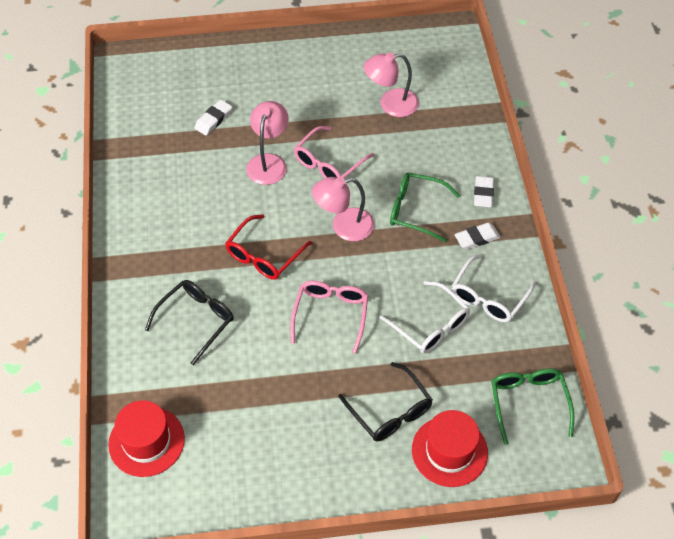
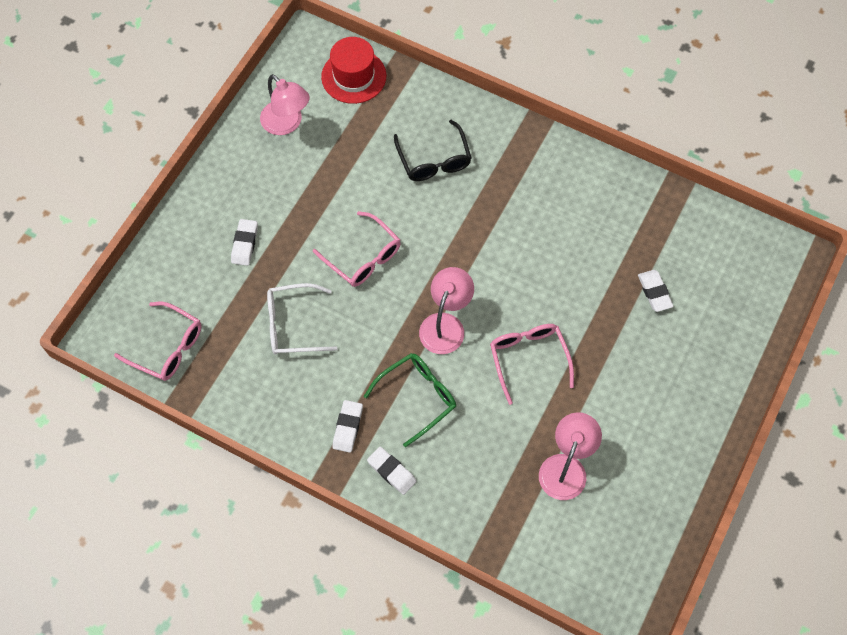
camera: 125 degrees right, 10 degrees up
red glasses [225,214,311,280] -> none
pink lamp [246,101,289,185] -> pink lamp moved to [260,74,310,135]
black glasses [338,362,433,441] -> white eraser [231,219,258,266]
red hat [412,410,488,487] -> none
white glasses [452,254,536,322] -> none
green glasses [491,368,574,445] -> pink glasses [114,302,202,381]

